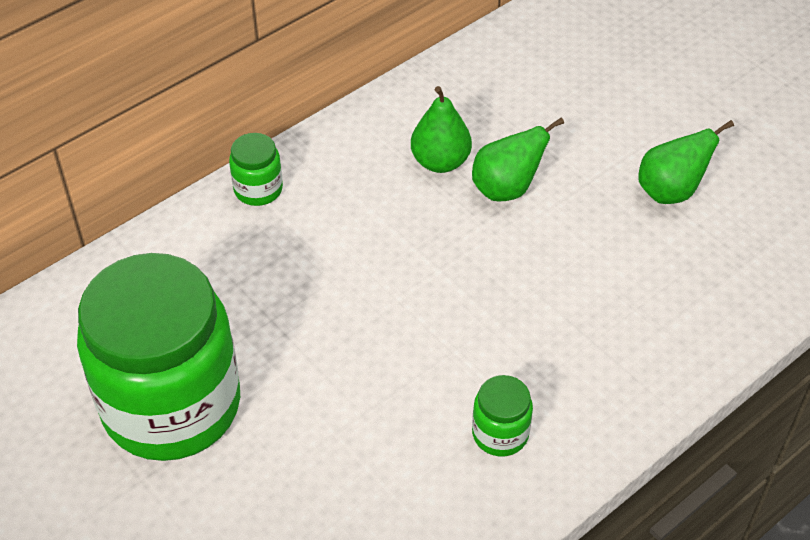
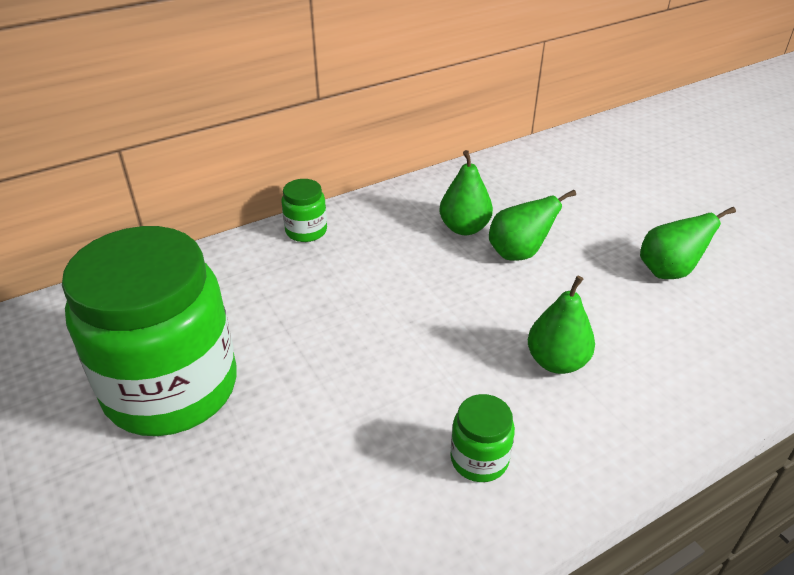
camera: 10 degrees right, 10 degrees down
none -> green pear [528,276,595,374]

